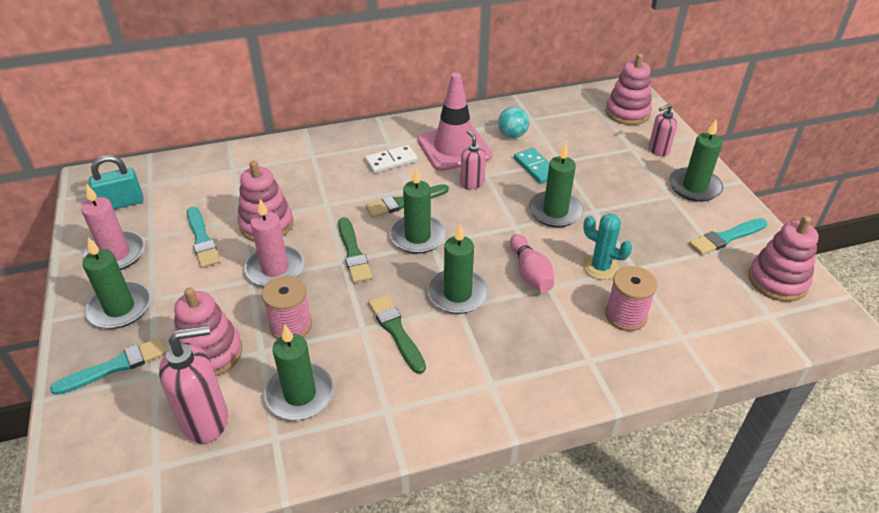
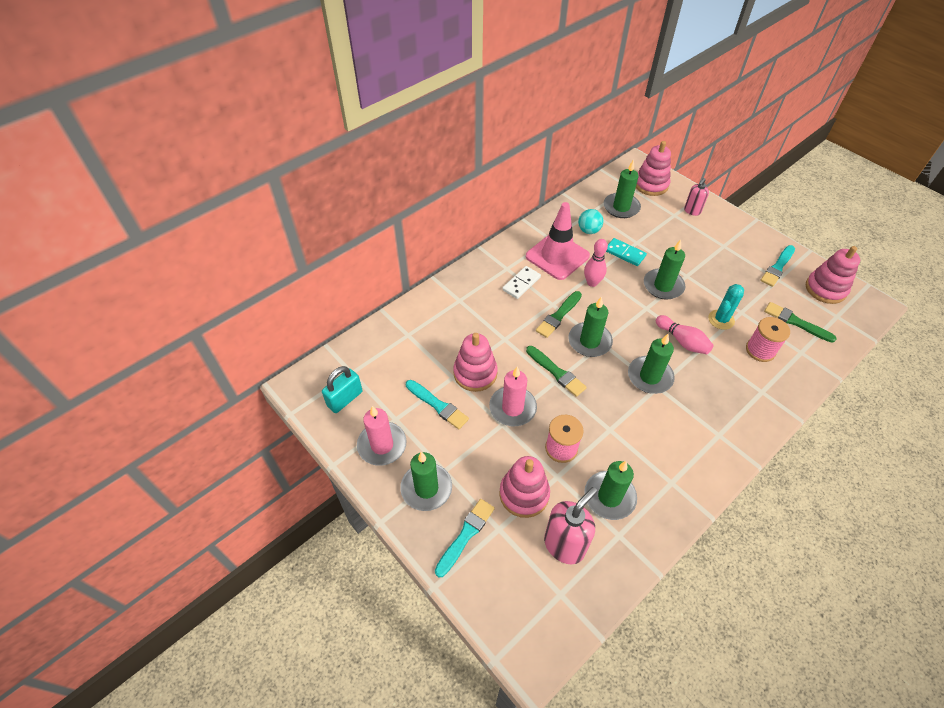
camera: 25 degrees left, 10 degrees up
green brush [368,295,426,374] -> green brush moved to [764,302,837,343]
pink soap dispenser [460,130,486,189] -> pink bowling pin [584,239,608,287]
turquoise cactus [583,213,632,280] -> turquoise cactus turned 60 degrees counterclockwise [708,284,744,330]
green candle [669,119,723,202] -> green candle moved to [604,160,641,218]

